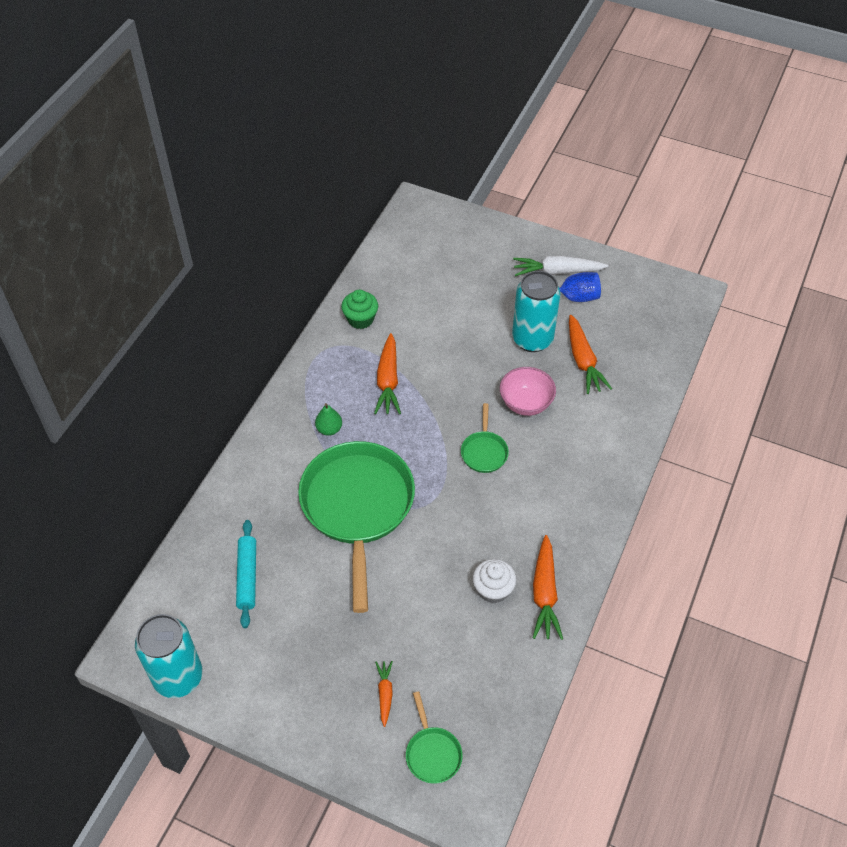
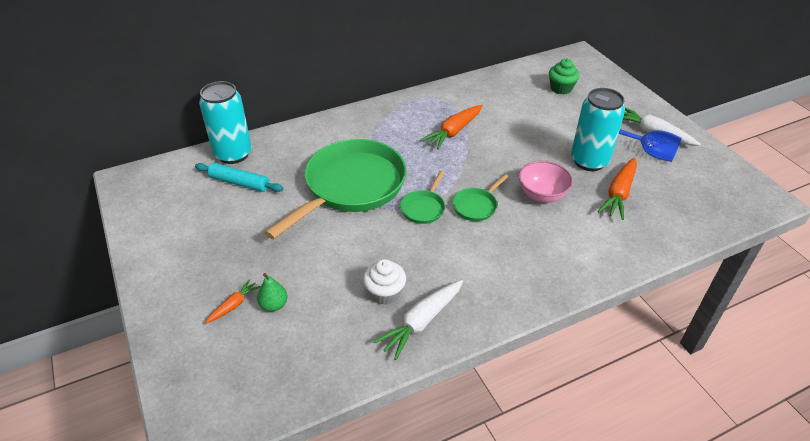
camera: 40 degrees right, 10 degrees down
turquoise can [135,614,203,698] -> turquoise can moved to [199,81,252,164]
turquoise rolling pin [236,520,256,628] -> turquoise rolling pin turned 75 degrees clockwise [195,163,283,192]
green pear [315,403,342,436] -> green pear moved to [257,273,288,312]
green cupcake [341,290,378,329] -> green cupcake moved to [549,59,580,94]
green pan [406,691,463,783] -> green pan moved to [400,171,445,224]
orange carrot [533,535,563,640] -> white carrot [373,280,463,360]

